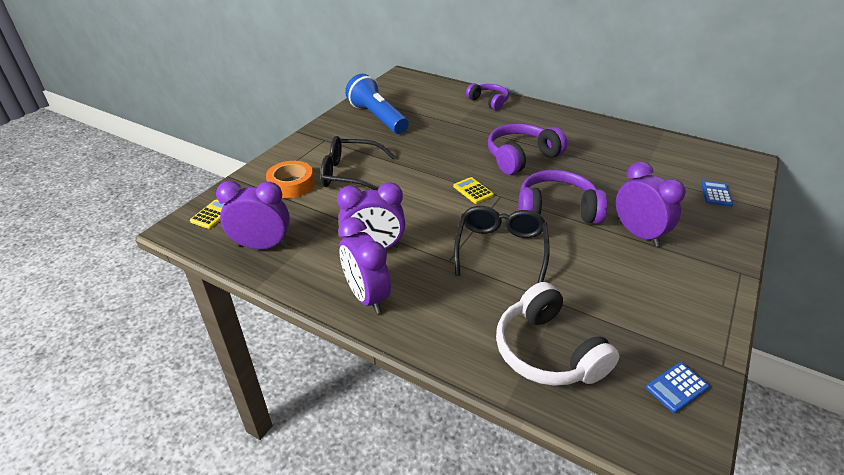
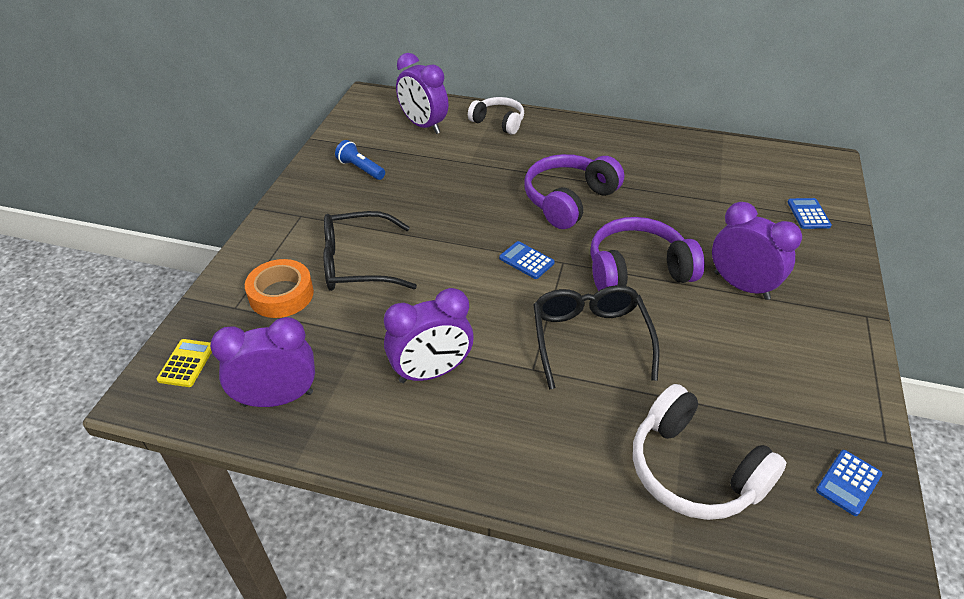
camera: 15 degrees left, 5 degrees up
purple clock [338,217,391,314] -> purple clock moved to [396,53,448,134]
blue flashlight [345,74,409,134] -> blue flashlight [335,140,385,180], size x0.50
yellow calculator [453,177,494,204] -> blue calculator [499,241,555,279]
purple headphones [466,83,509,110] -> white headphones [468,97,524,135]

